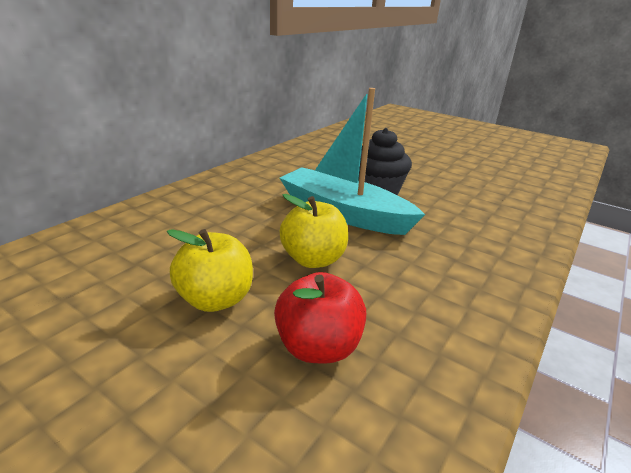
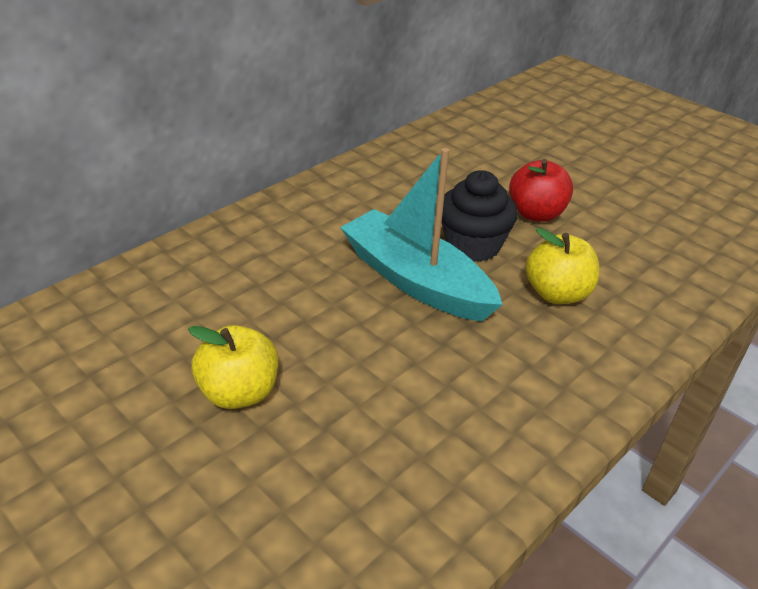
camera: 10 degrees right, 10 degrees up
red apple [274,272,366,363] -> red apple moved to [509,159,573,222]
yellow apple [280,194,348,268] -> yellow apple moved to [526,228,599,304]

